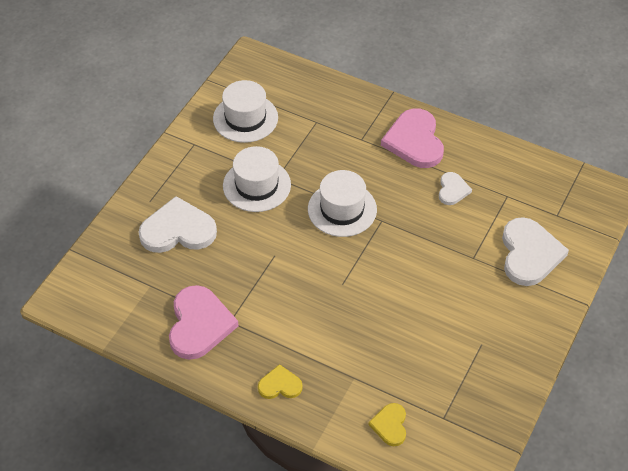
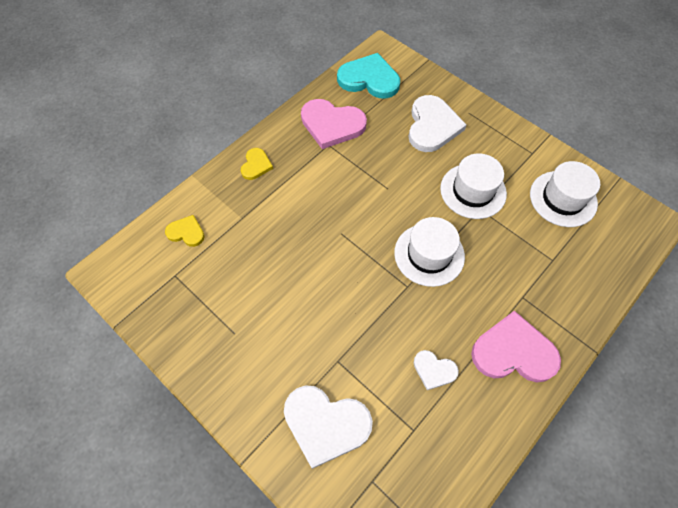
camera: 105 degrees right, 10 degrees up
none -> turquoise heart [337,53,400,99]

